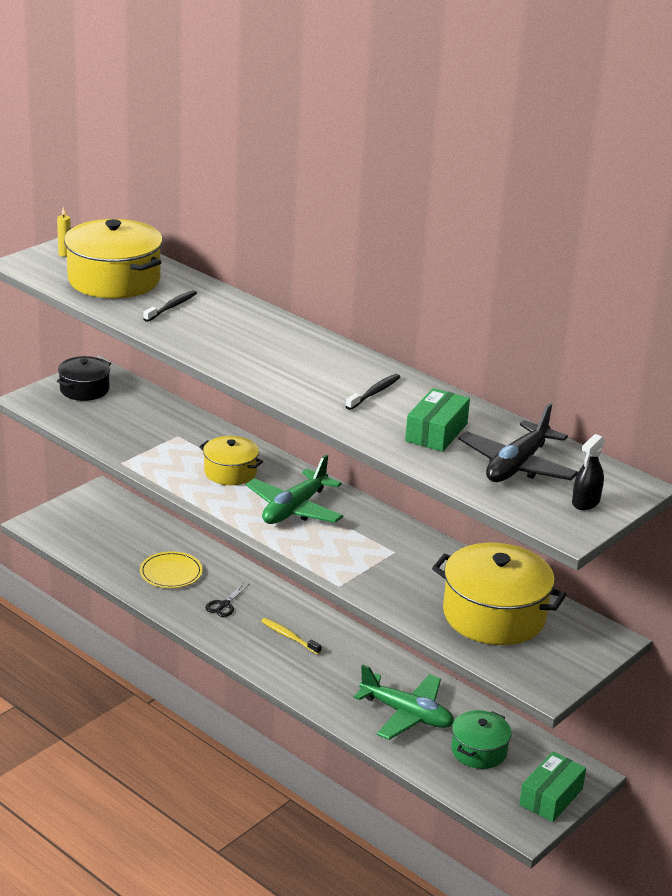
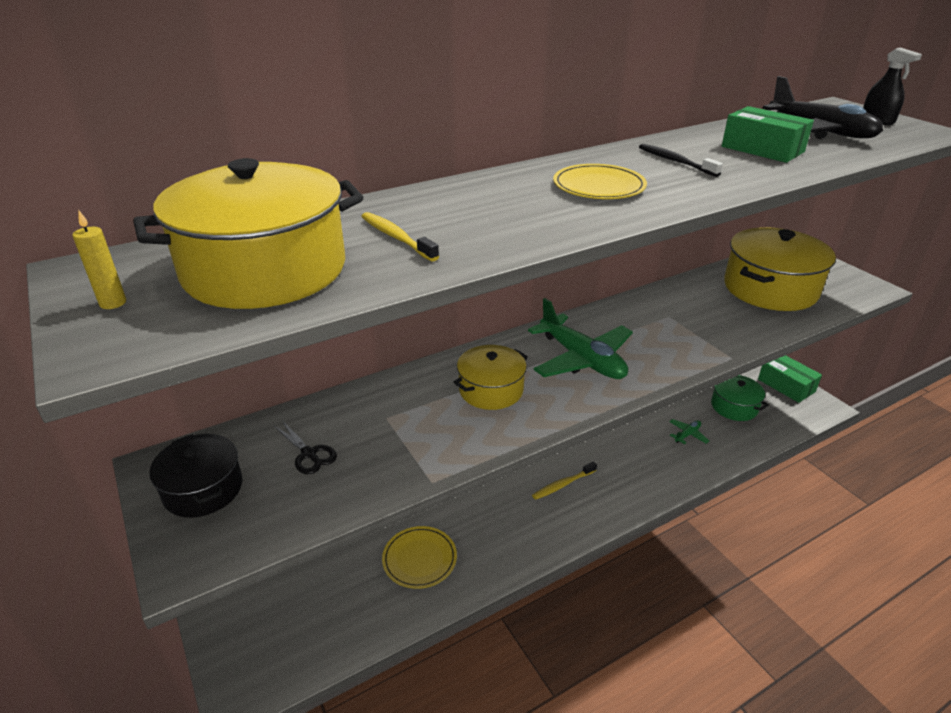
camera: 70 degrees left, 5 degrees up
black toothbrush [143,290,197,322] -> yellow toothbrush [361,212,439,262]
black scissors [205,582,249,617] -> black scissors moved to [274,422,337,474]
green plane [353,664,454,740] -> green plane [669,419,709,444], size x0.45
none -> yellow plate [553,164,647,199]

